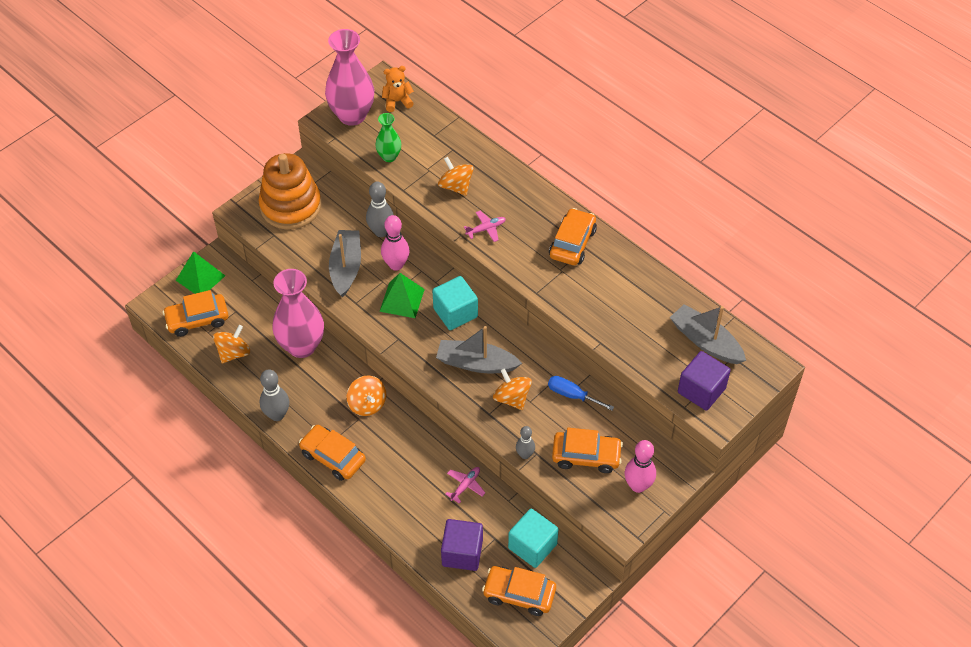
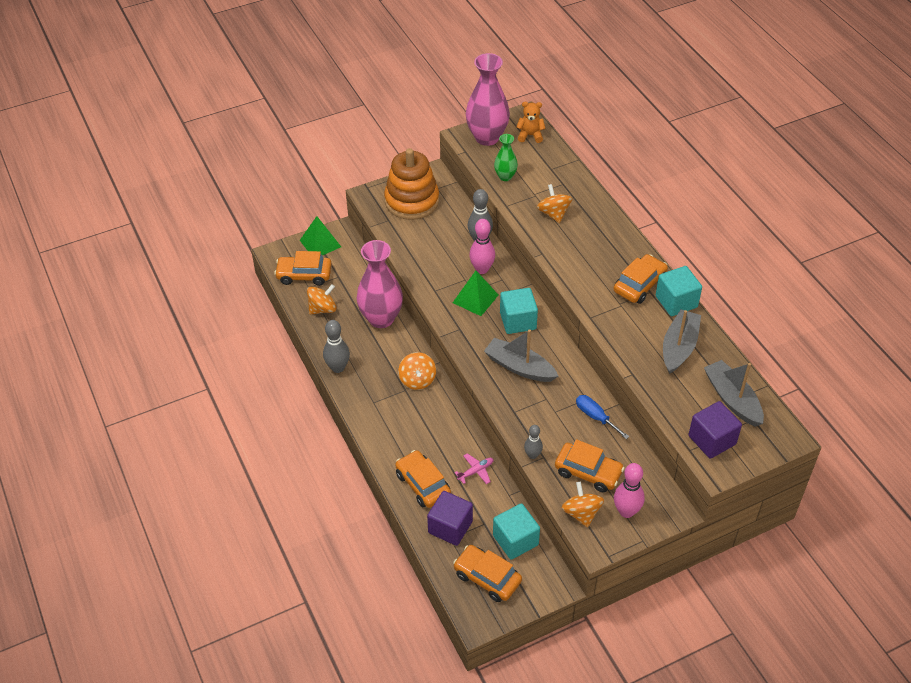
camera: 20 degrees right, 5 degrees down
orange car [299,425,366,481] -> orange car moved to [395,450,451,508]
grey boat [329,230,361,297] -> grey boat moved to [663,309,701,374]
pink plane [464,211,506,242] -> none
orange spinning top [493,368,532,410] -> orange spinning top moved to [562,482,604,528]
none -> turquoise cube [656,266,702,316]

